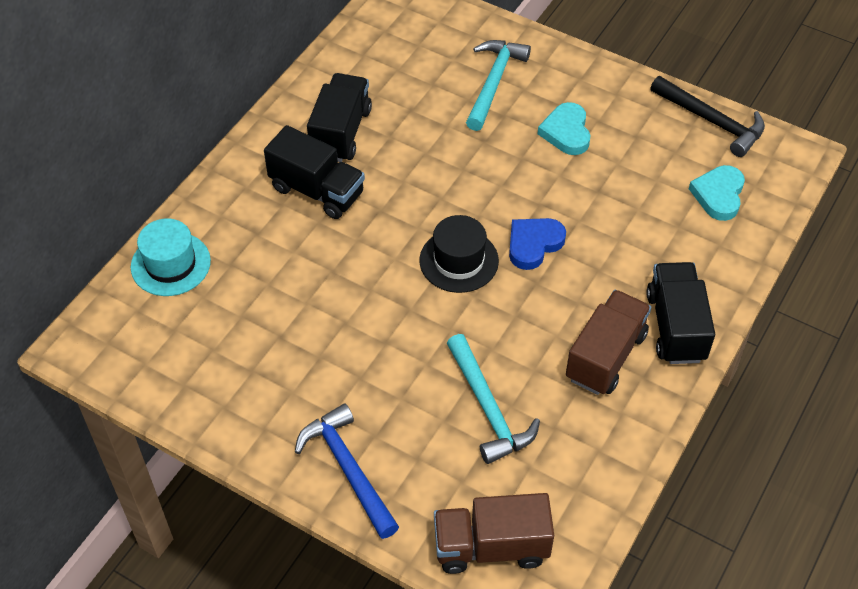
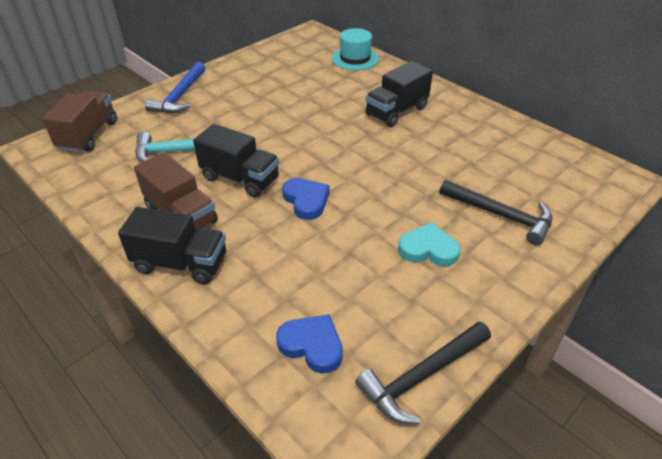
camera: 105 degrees right, 10 degrees down
blue hammer [295,404,399,539] -> blue hammer turned 120 degrees clockwise [145,62,205,114]
black truck [307,73,372,162] -> black truck moved to [193,124,279,198]
black hat [419,215,499,293] -> none
turquoise hammer [466,40,531,131] -> black hammer [440,180,552,245]
turquoise heart [689,165,745,221] -> blue heart [276,315,343,374]

